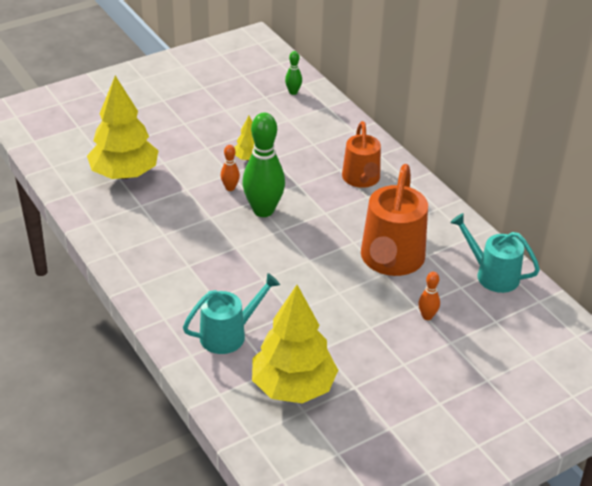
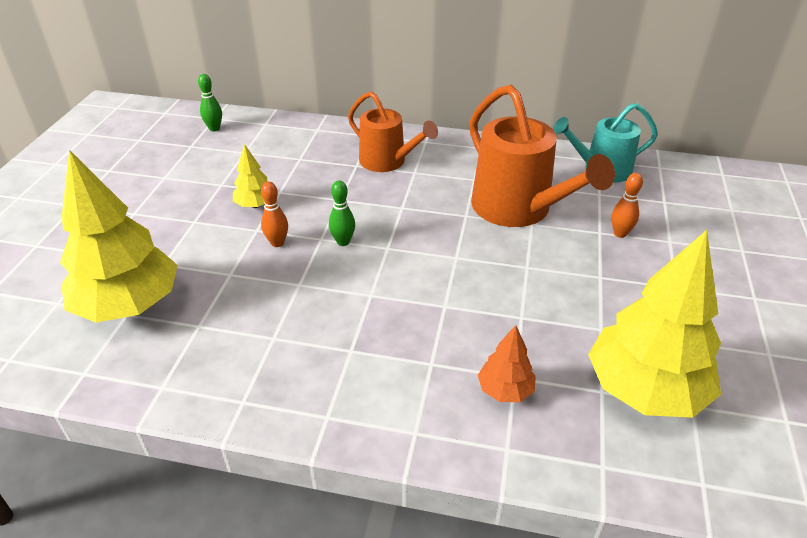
camera: 45 degrees left, 0 degrees up
turquoise watering can [183,273,280,354] -> orange tree [478,325,536,402]
green bowling pin [242,113,285,217] -> green bowling pin [329,180,355,246], size x0.46

